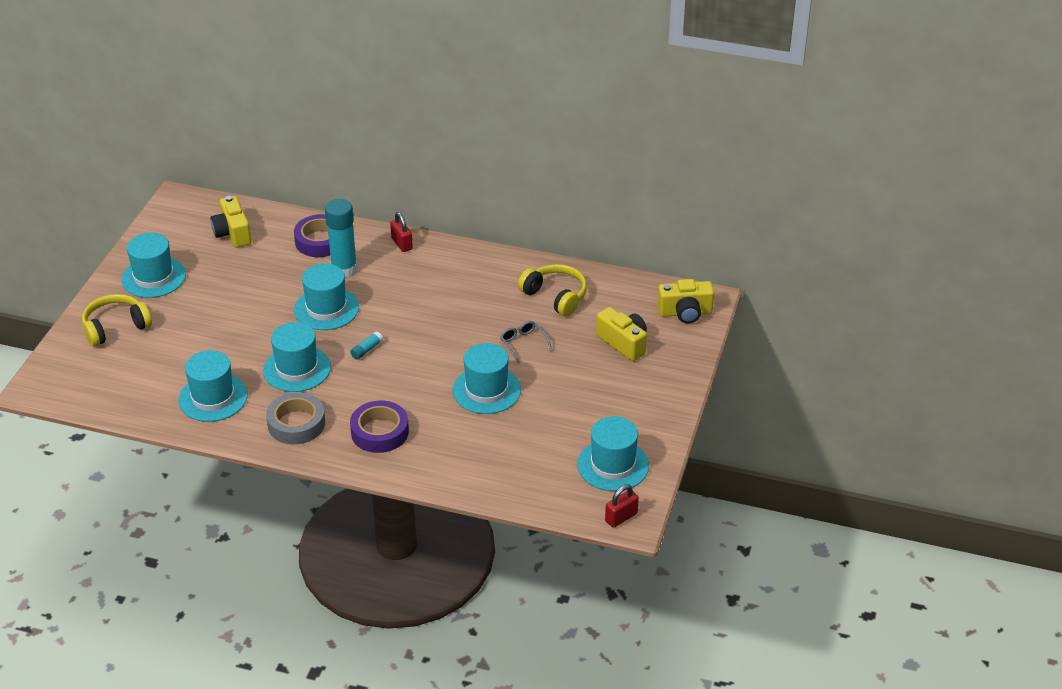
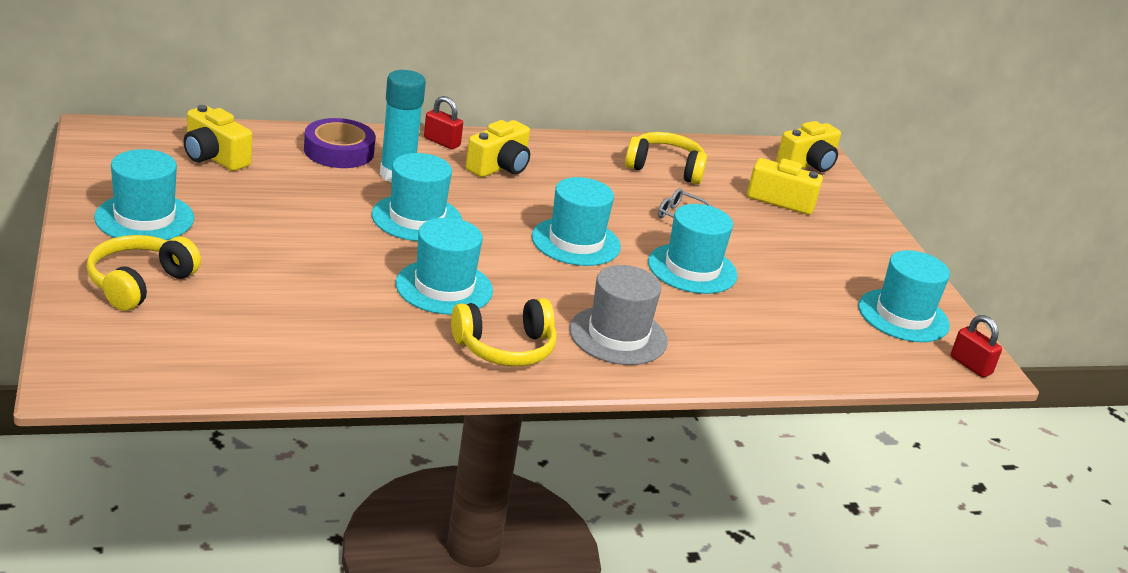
camera: 35 degrees left, 10 degrees down
turquoise hat [178,350,248,422] -> turquoise hat moved to [532,177,621,266]
grey tape [266,392,325,444] -> yellow headphones [451,298,557,366]
turquoise glue stick [350,332,383,360] -> none
purple tape [350,401,409,453] -> grey hat [569,265,668,365]
red padlock [605,485,639,528] -> red padlock turned 60 degrees counterclockwise [951,315,1002,377]
none -> yellow camera [466,120,530,177]

